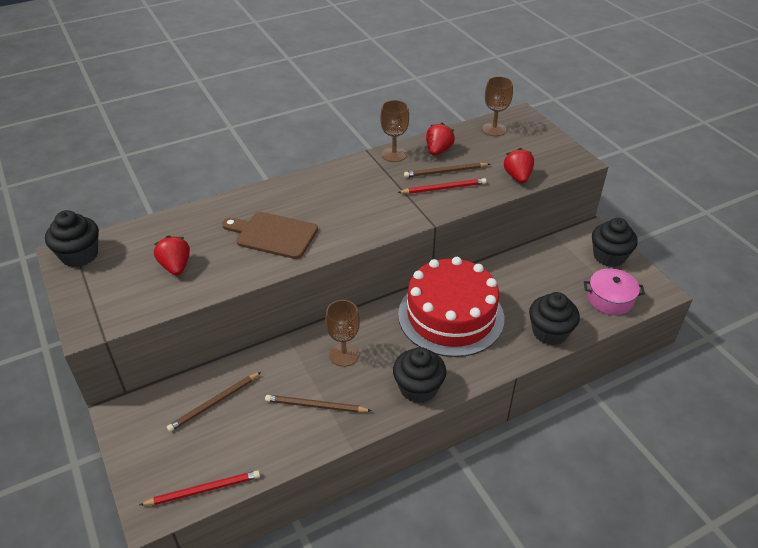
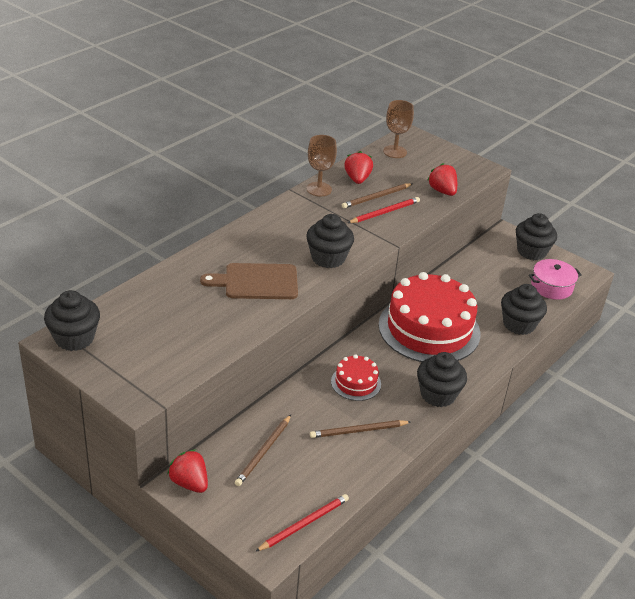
camera: 25 degrees left, 5 degrees down
red strawberry [154,236,190,275] -> red strawberry moved to [167,449,208,493]
brown goblet [325,300,360,367] -> red cake [331,355,381,401]
none -> black cupcake [306,214,354,268]

